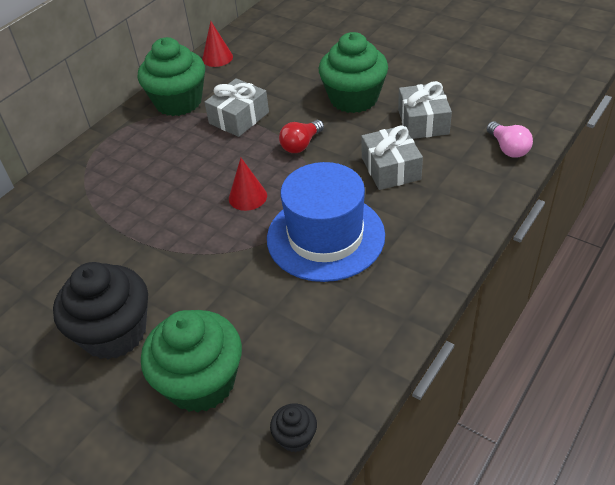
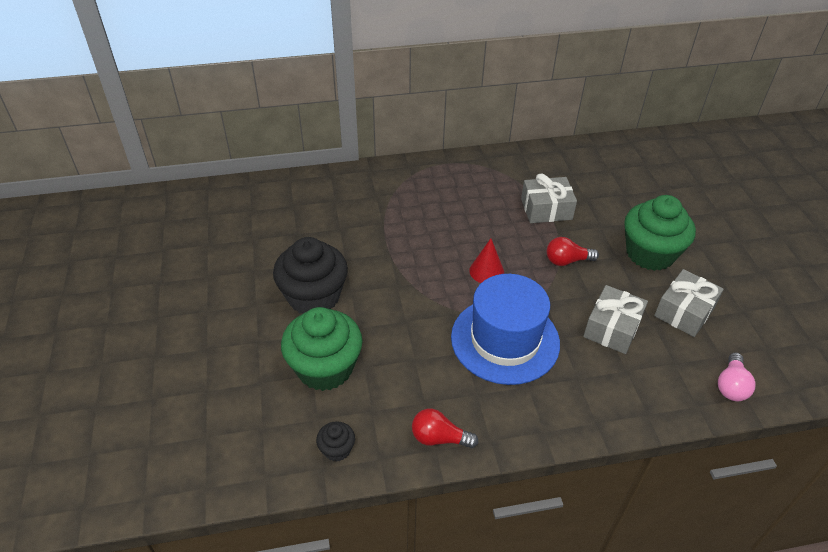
camera: 40 degrees right, 0 degrees up
green cupcake [138,37,205,116] -> none
red cone [202,21,233,67] -> none
none -> red light bulb [412,409,478,448]

